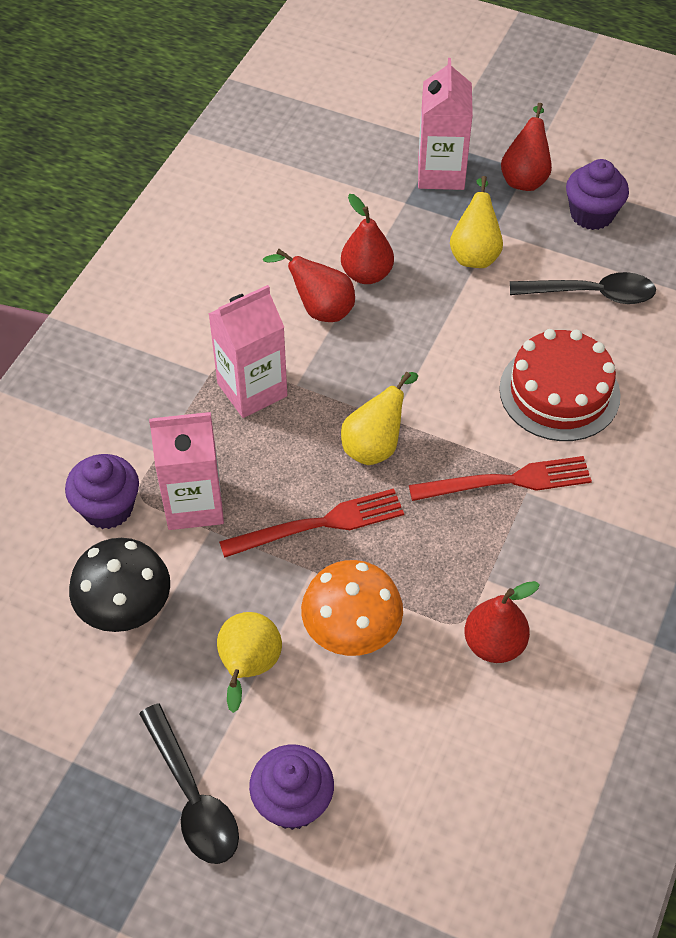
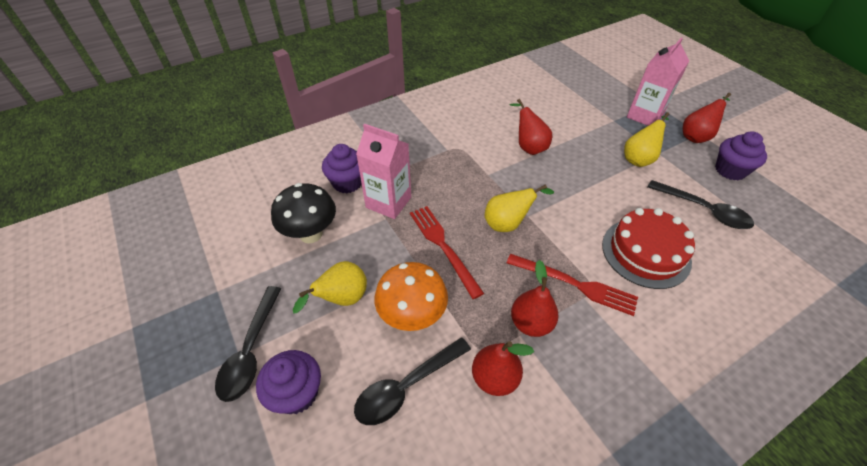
camera: 35 degrees right, 5 degrees down
pink carton [209,285,287,418] -> none
red fork [219,489,404,558] -> red fork turned 135 degrees counterclockwise [410,206,484,299]
red pear [341,194,394,284] -> red pear moved to [511,260,559,337]
none -> black spoon [354,337,471,425]

